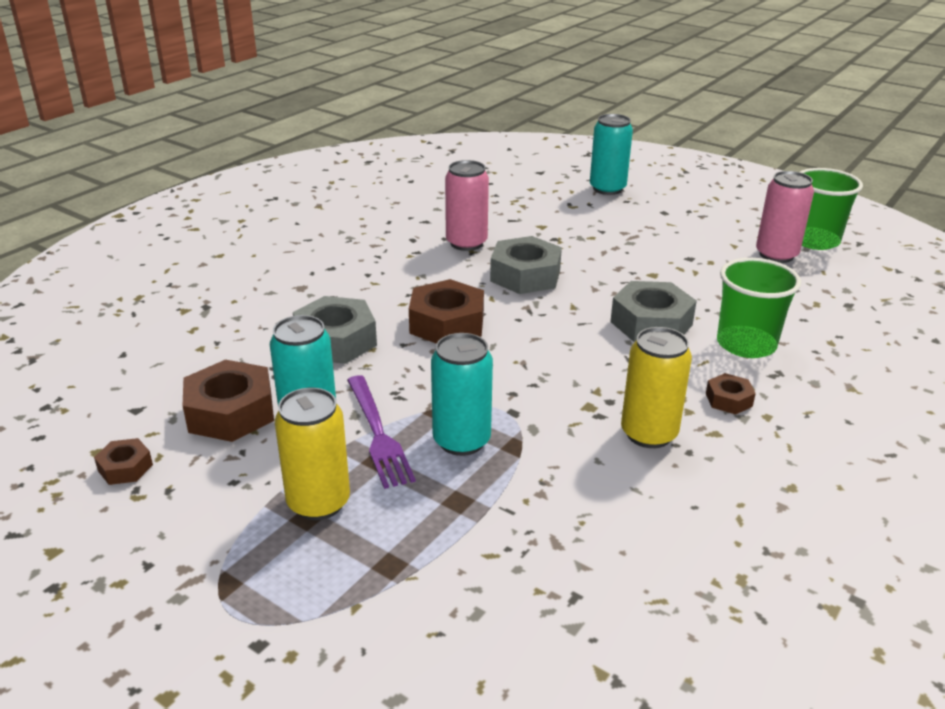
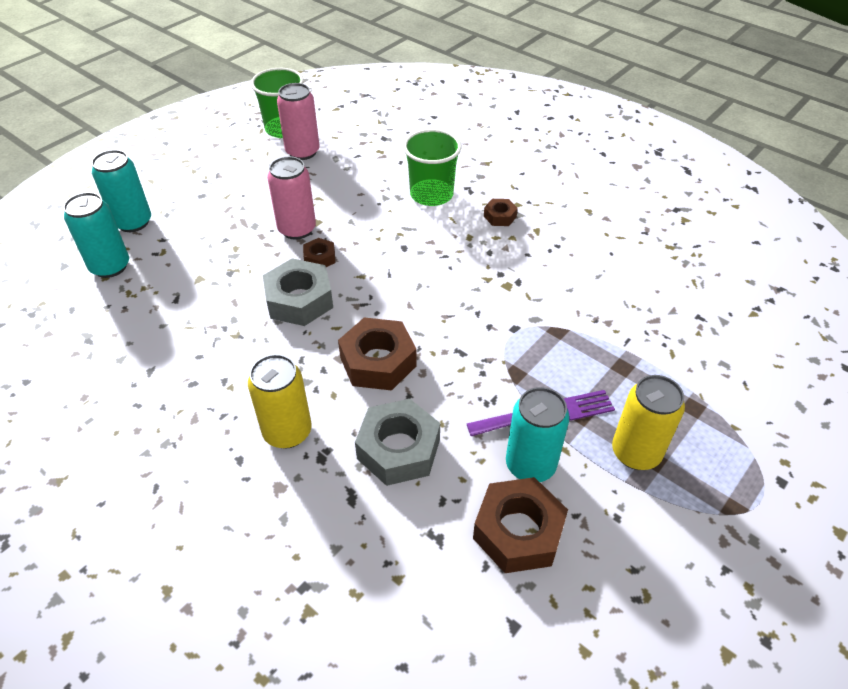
camera: 85 degrees left, 15 degrees up
brown nut [94,438,153,485] -> brown nut moved to [303,238,335,267]
turquoise can [431,333,493,456] -> turquoise can moved to [63,192,129,278]
pink can [445,160,489,251] -> pink can moved to [267,156,316,239]
grey nut [610,281,697,342] -> none
yellow can [621,327,692,448] -> yellow can moved to [248,354,312,449]

